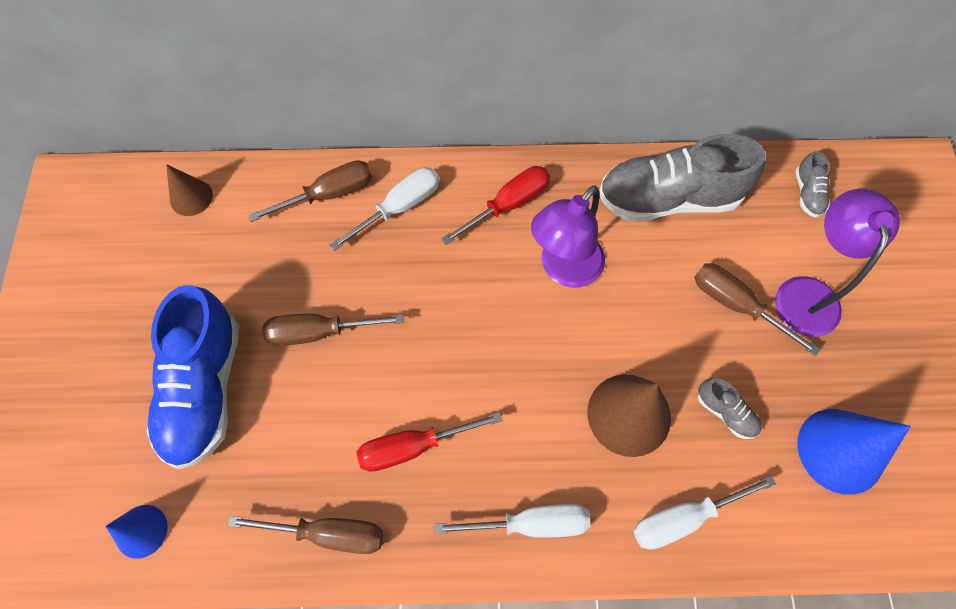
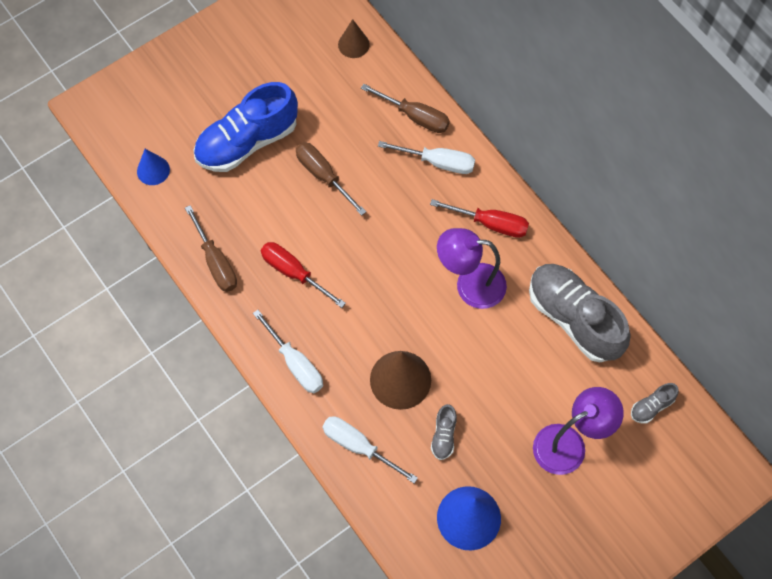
camera: 55 degrees right, 0 degrees up
brown screwdriver [694,263,821,356] -> none

